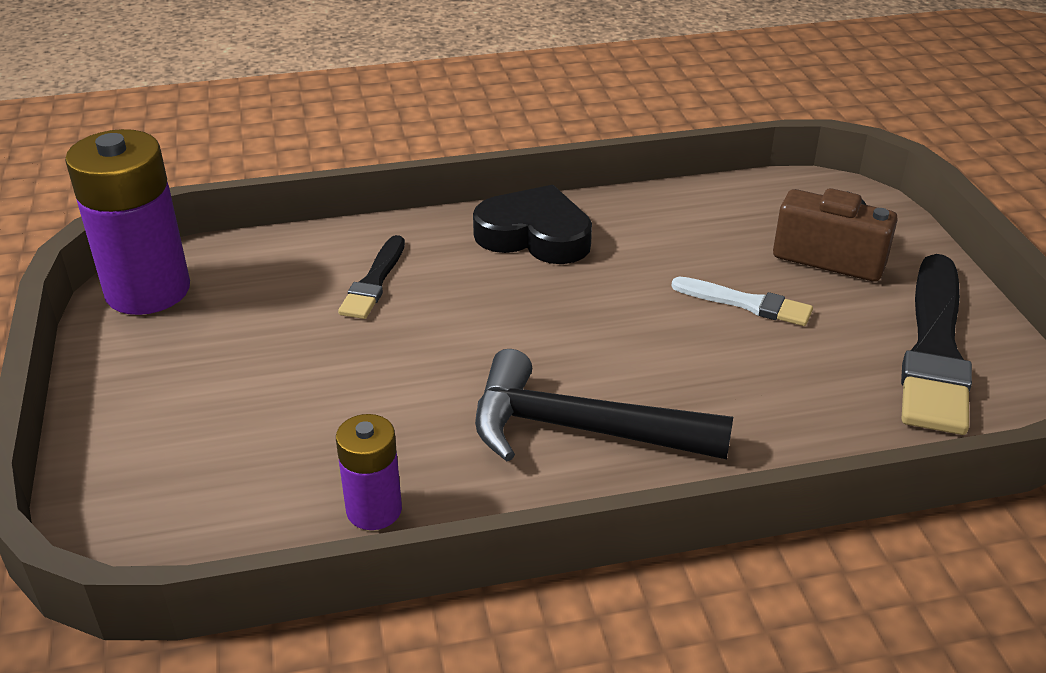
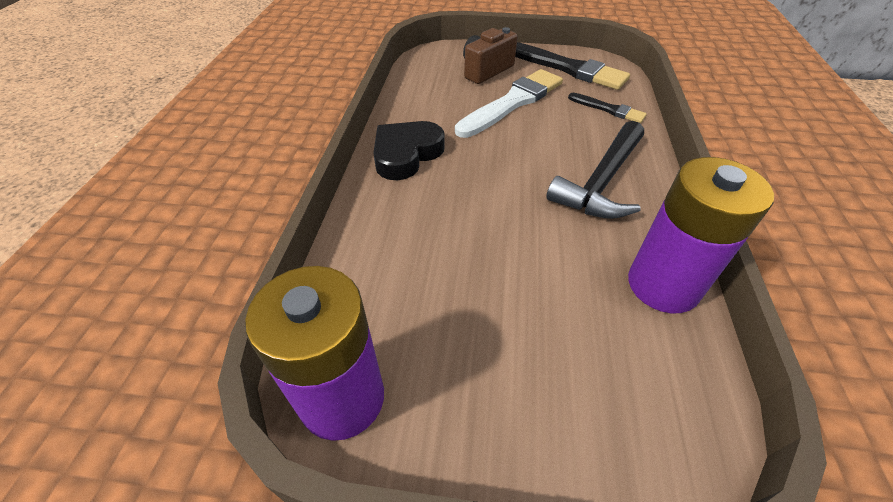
camera: 70 degrees left, 10 degrees up
purple battery [336,414,402,530] -> purple battery [628,157,774,313], size x1.88
black brush [338,235,405,319] -> black brush moved to [568,93,647,123]
white brush [671,276,813,326] -> white brush [455,69,563,138], size x1.89

